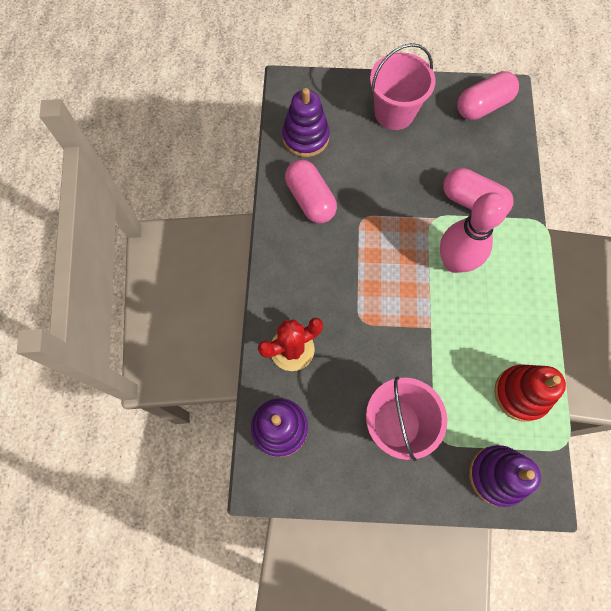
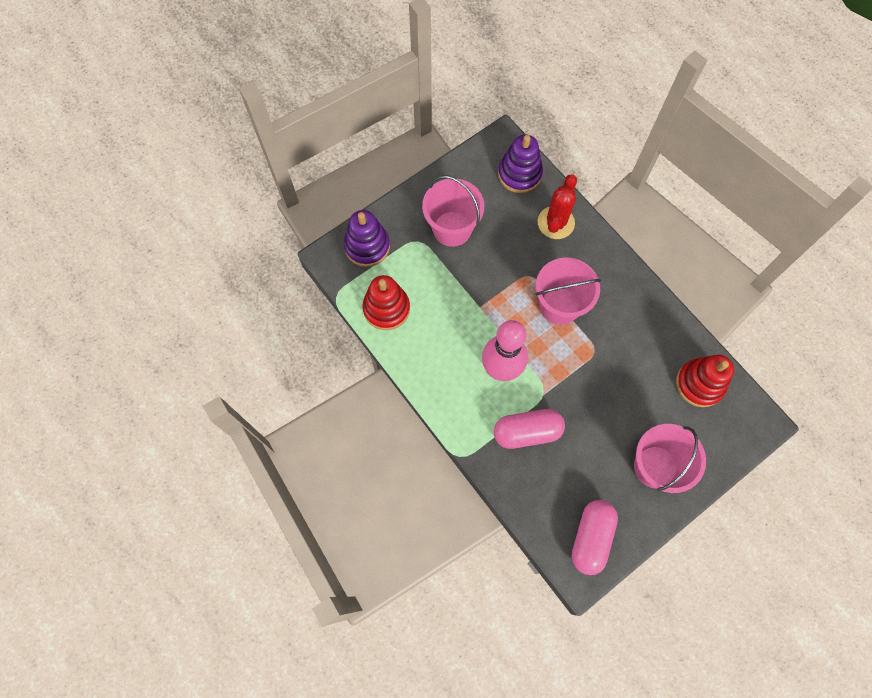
camera: 140 degrees right, 0 degrees up
purple stacking toy [282,88,330,157] -> red stacking toy [676,355,734,407]
pink capsule [285,160,337,224] -> none
none -> pink bucket [535,257,601,325]

